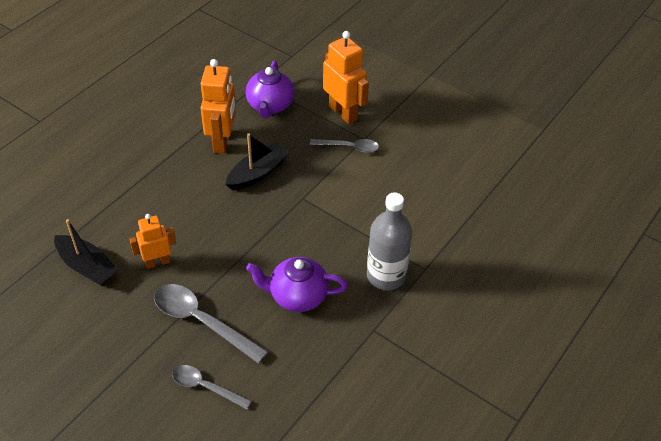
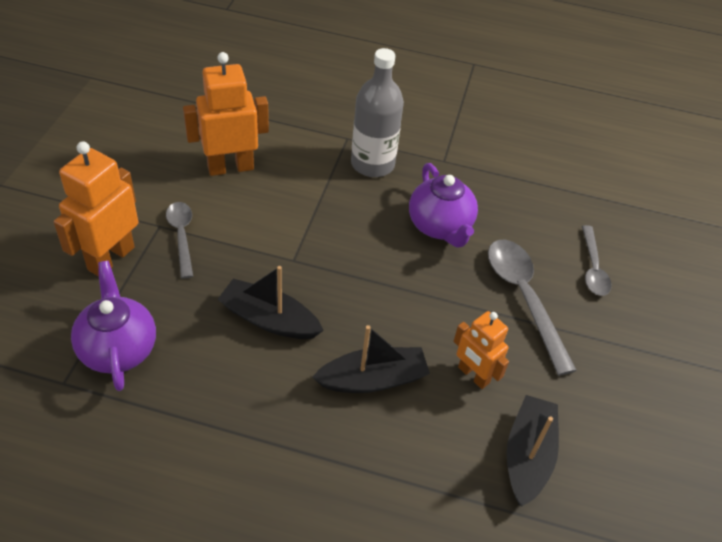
camera: 115 degrees left, 0 degrees up
grey spoon [154,284,268,364] -> grey spoon turned 150 degrees clockwise [488,240,577,376]
orange robot [201,59,236,154] -> orange robot moved to [183,52,269,176]
purple teapot [246,60,294,118] -> purple teapot turned 90 degrees counterclockwise [71,261,156,391]
none -> black boat [312,325,430,393]

